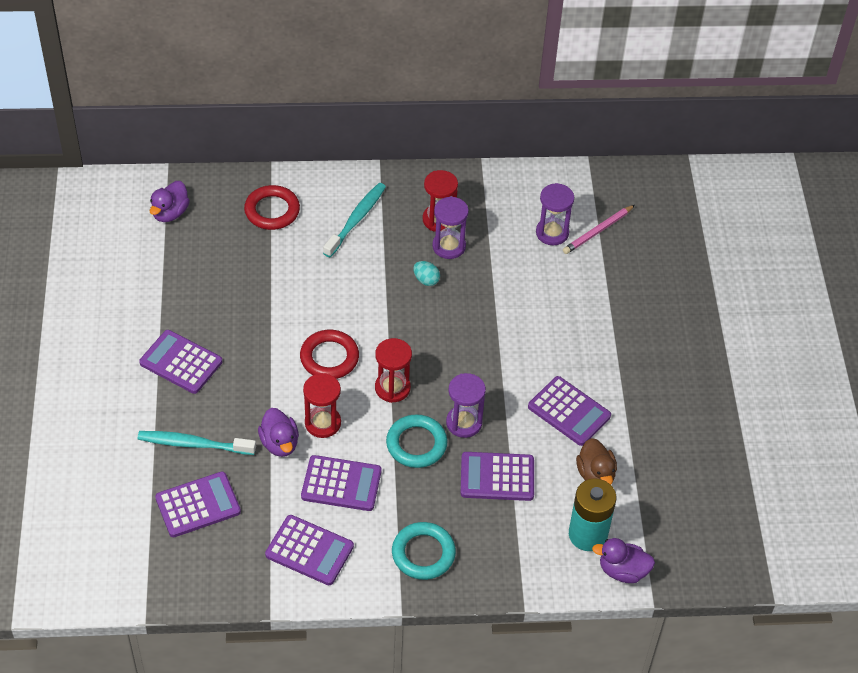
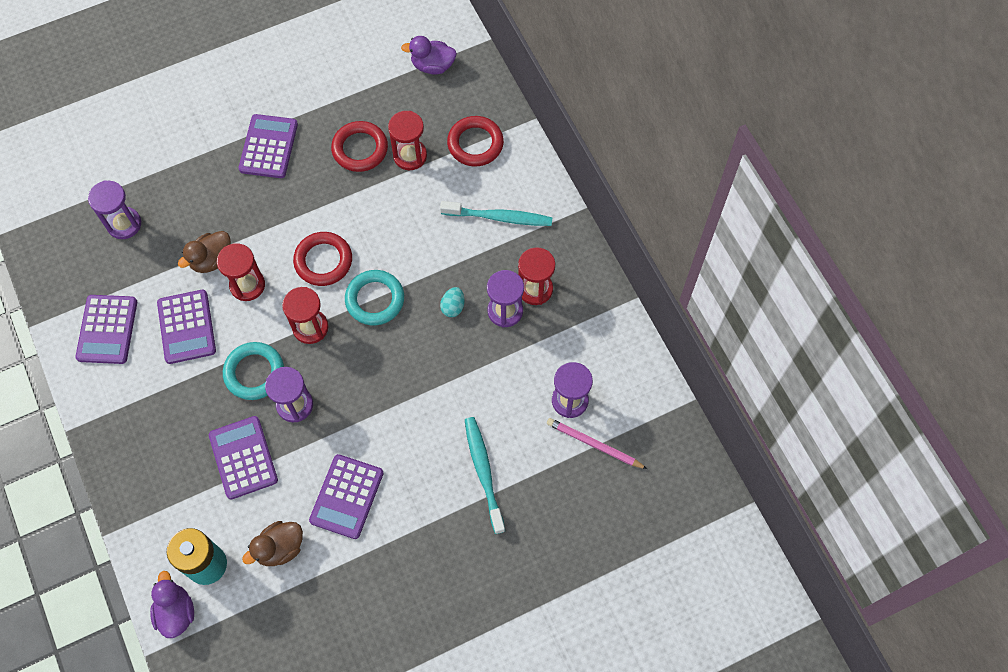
camera: 70 degrees right, 15 degrees up
turquoise toothbrush [138,431,256,455] -> turquoise toothbrush moved to [465,417,505,534]
purple calculator [155,472,241,537] -> purple hourglass [88,180,141,239]
purple duck [258,408,299,457] -> brown duck [178,231,231,273]
turquoise ring [392,522,456,580] -> turquoise ring moved to [345,270,404,325]
none -> red ring [331,121,388,172]
none -> red hourglass [388,111,427,170]

